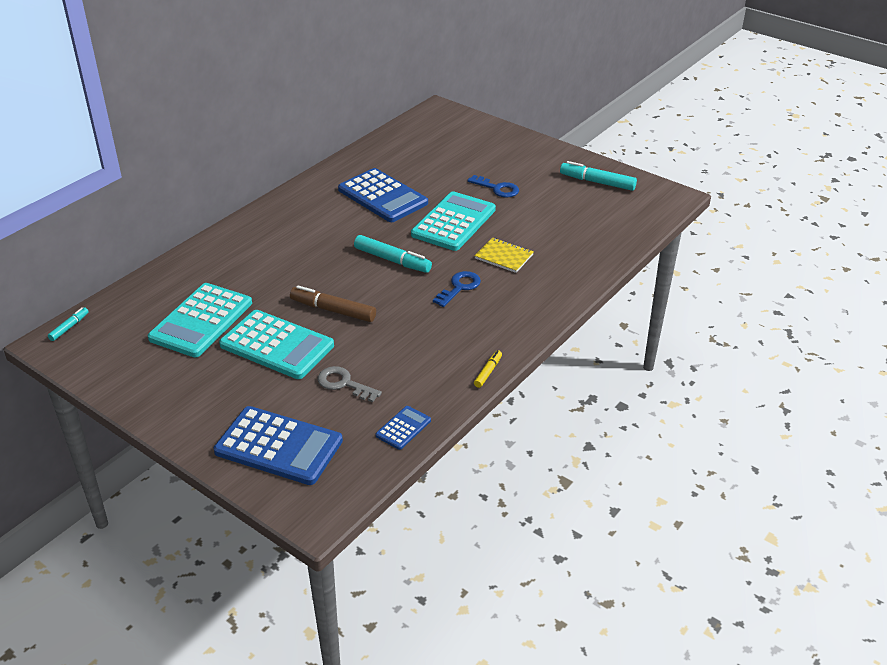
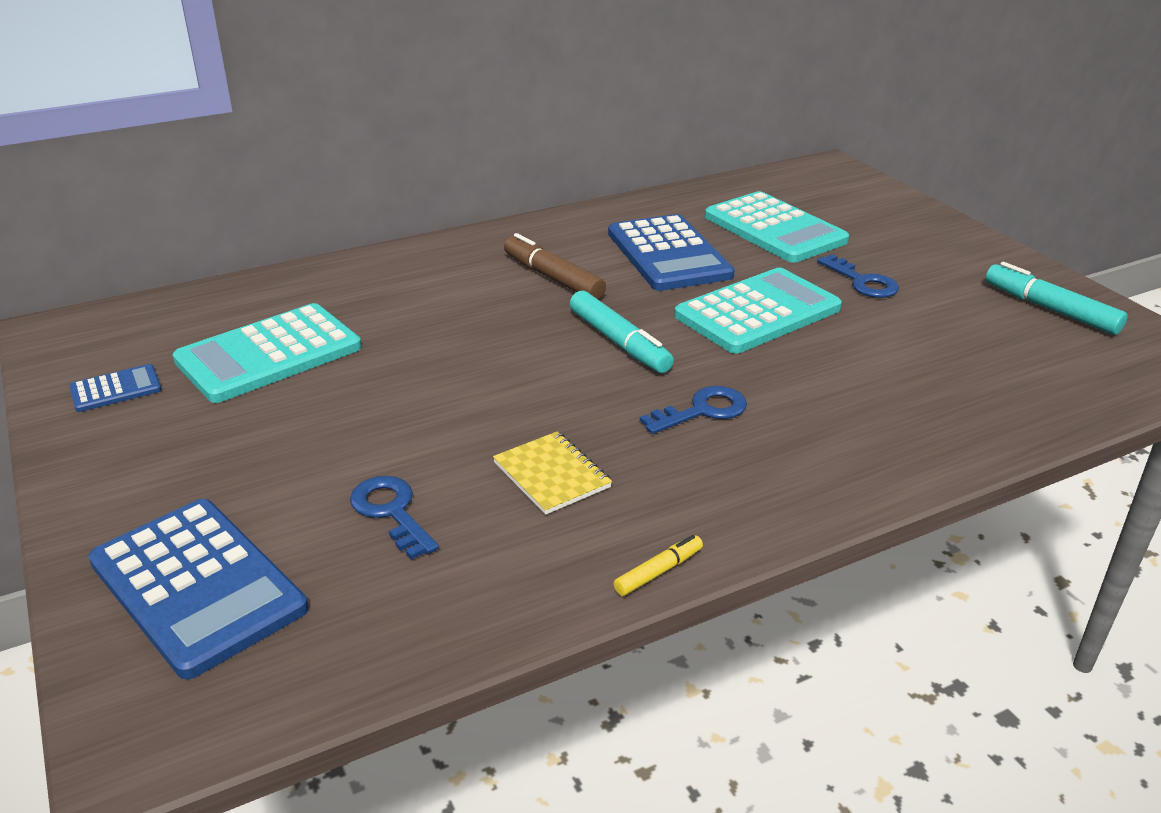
camera: 25 degrees right, 5 degrees down
turquoise marker [48,307,89,341] -> none
turquoise calculator [219,310,334,379] -> turquoise calculator moved to [705,191,849,263]
brown marker [290,285,376,322] -> brown marker moved to [504,233,606,299]
grey key [318,366,382,402] -> blue key [350,476,439,560]
blue calculator [376,406,431,450] -> blue calculator moved to [69,364,162,412]
yellow notebook [474,238,534,273] -> yellow notebook moved to [493,431,612,515]

